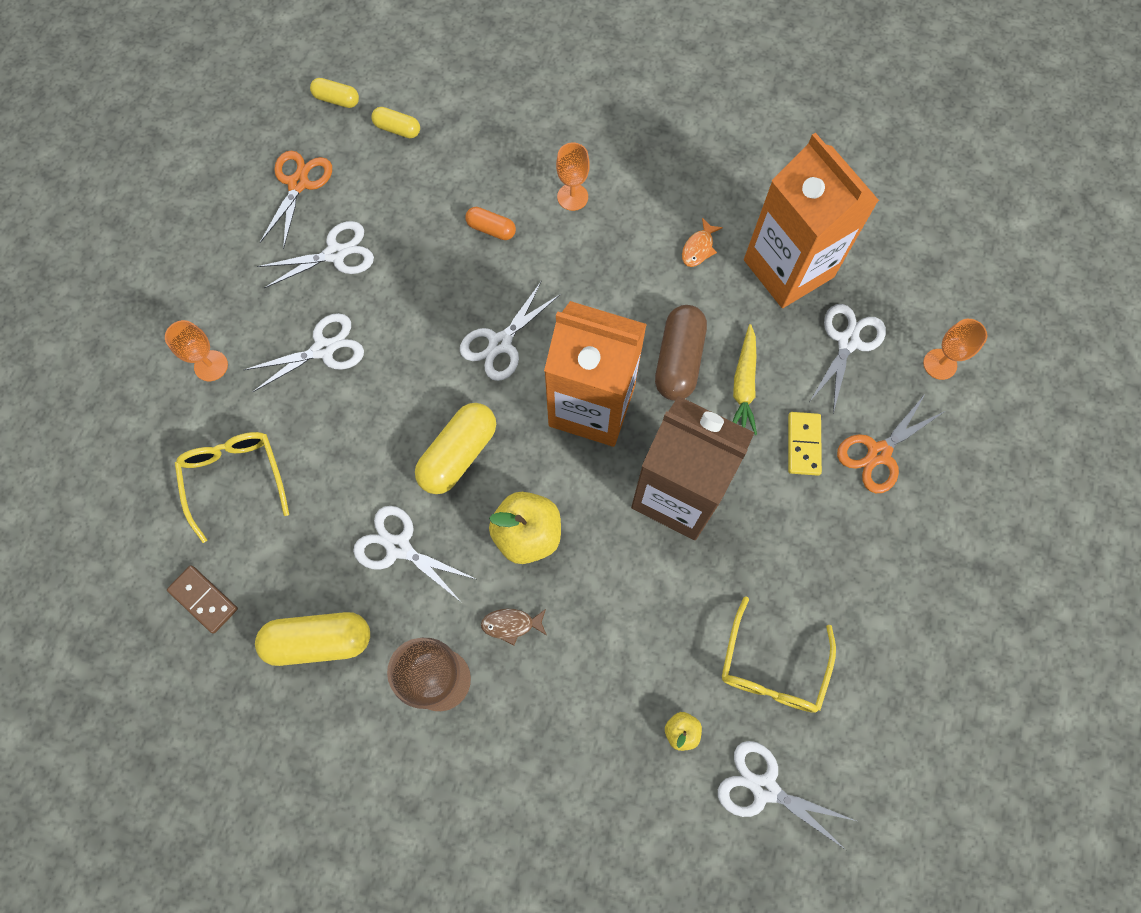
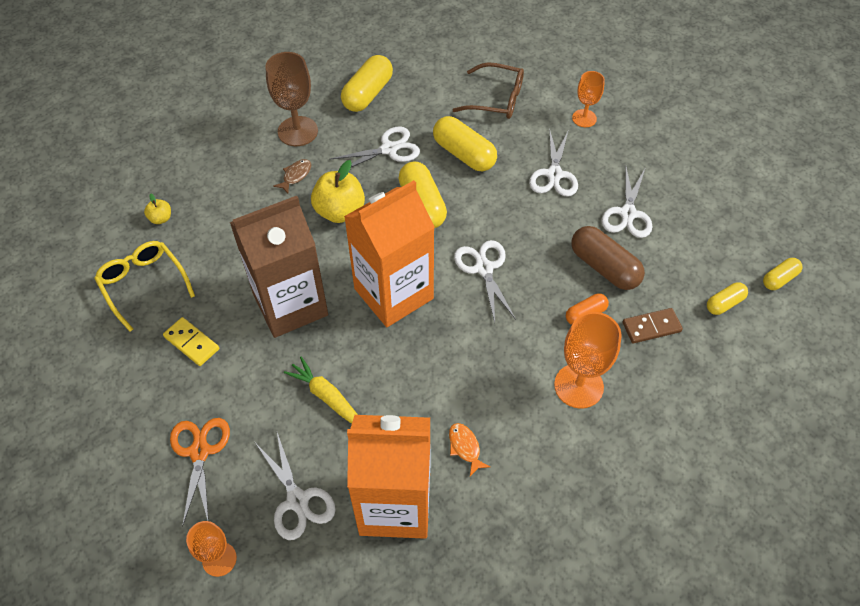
camera: 125 degrees right, 15 degrees down
brown domino [167,565,238,634] -> brown domino moved to [623,308,683,343]
yellow glasses [175,432,289,543] -> brown glasses [453,62,524,119]
orange scissors [260,151,332,249] -> none
orange goblet [556,143,590,211] -> orange goblet [554,312,622,409], size x1.63
brown capsule [655,305,707,401] -> brown capsule moved to [571,226,645,290]
white scissors [718,741,856,850] -> none
yellow domino [788,412,822,476] -> yellow domino moved to [163,317,219,366]
none -> yellow capsule [433,116,497,171]

